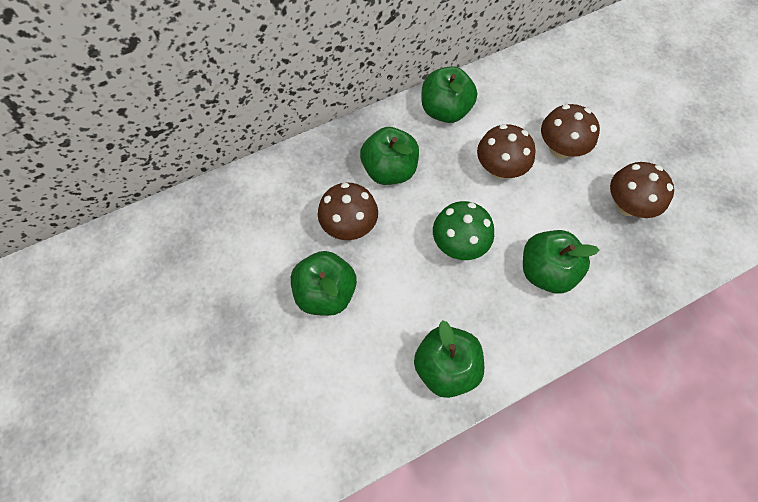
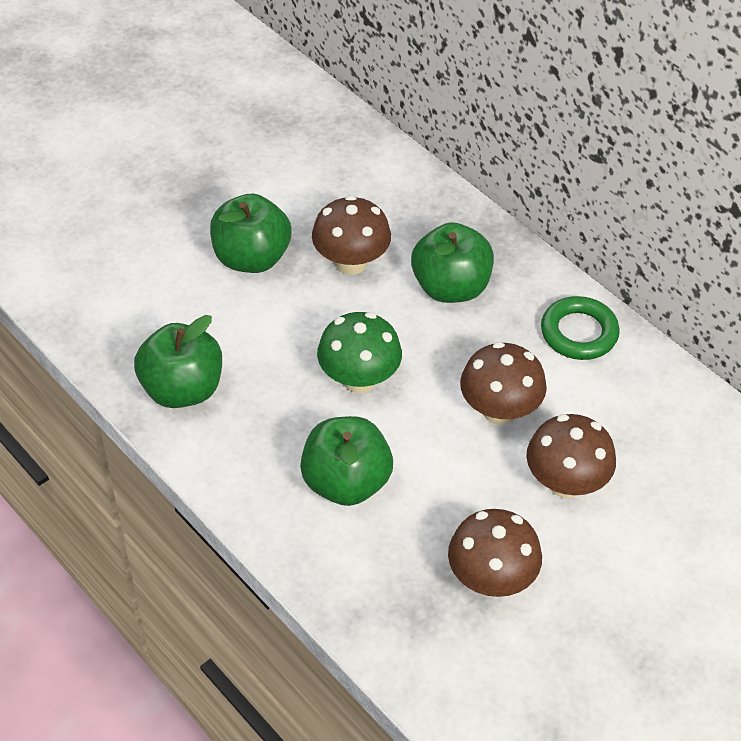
camera: 75 degrees right, 15 degrees down
green apple [421,66,477,123] -> green ring [541,296,620,360]

